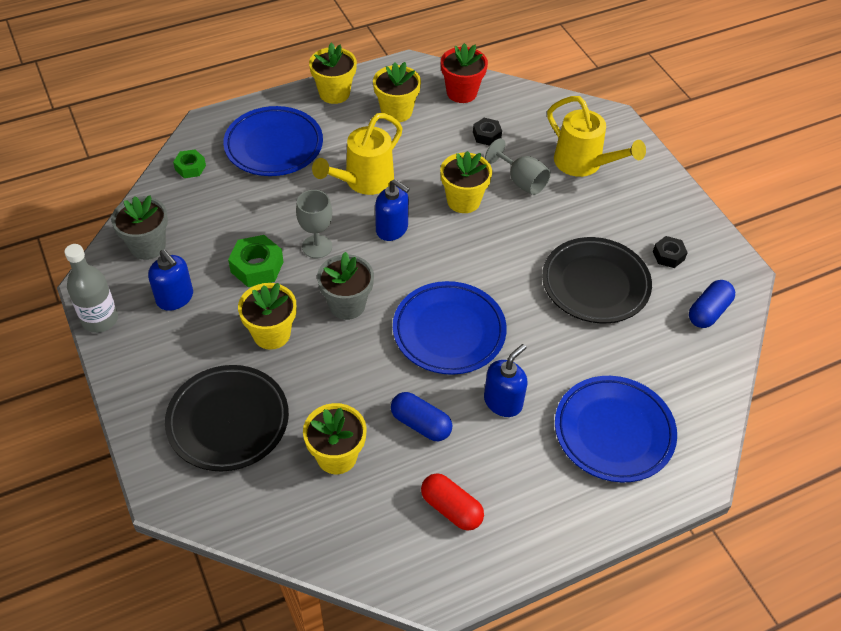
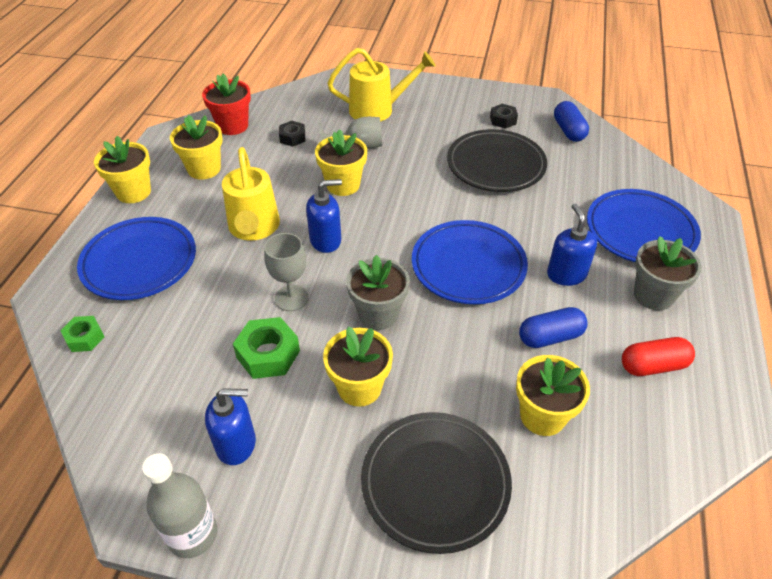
camera: 50 degrees left, 5 degrees down
grey flower pot [111,195,168,260] -> grey flower pot moved to [634,236,701,310]

